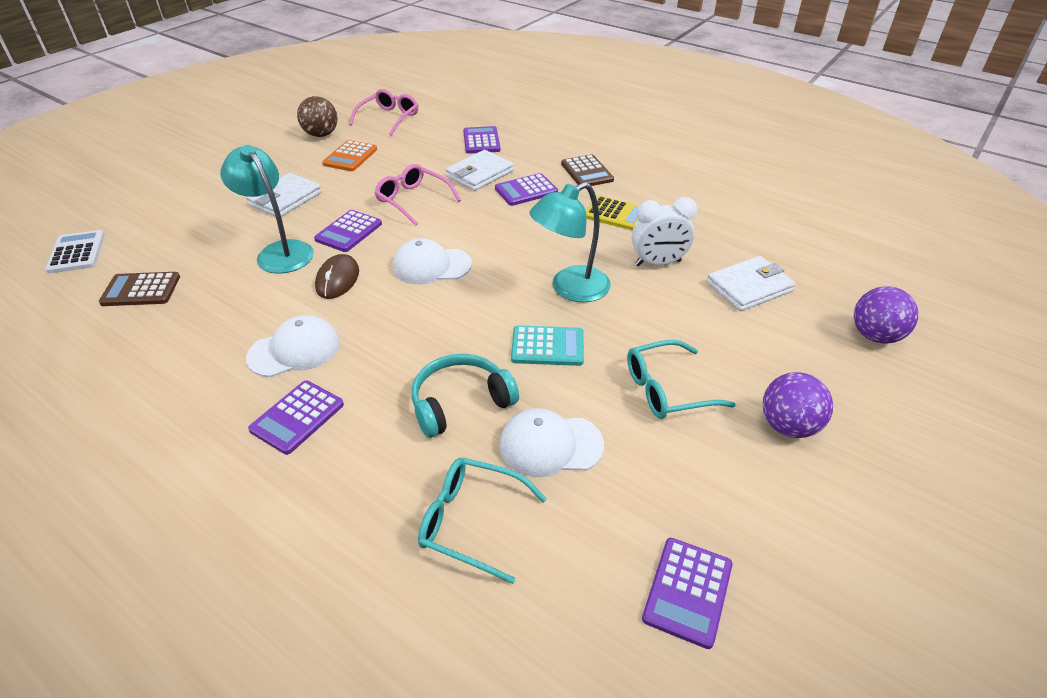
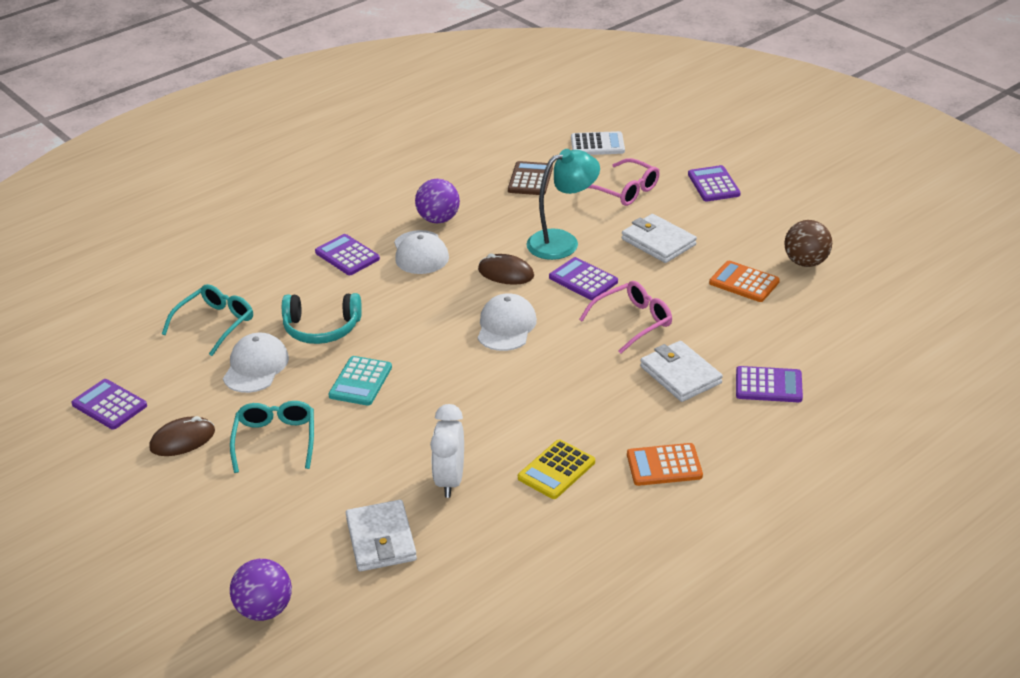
camera: 105 degrees right, 5 degrees down
pink glasses [349,89,418,136] -> pink glasses moved to [586,158,660,206]
turquoise headphones [412,354,519,438] -> turquoise headphones turned 105 degrees clockwise [282,293,362,344]
purple calculator [495,173,558,206] -> purple calculator moved to [688,165,741,202]
turquoise lamp [529,182,611,302] -> none
brown calculator [561,154,614,186] -> orange calculator [627,443,703,486]
purple ball [762,372,833,438] -> purple ball moved to [415,179,460,223]
none -> brown mouse [149,416,215,456]

